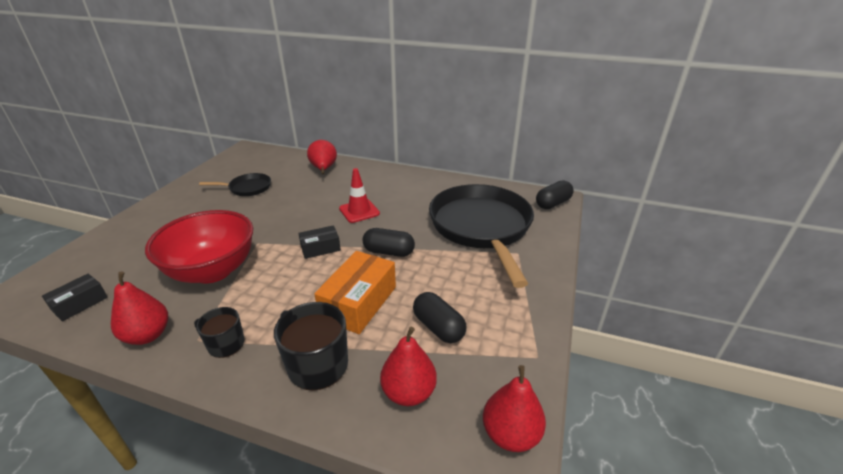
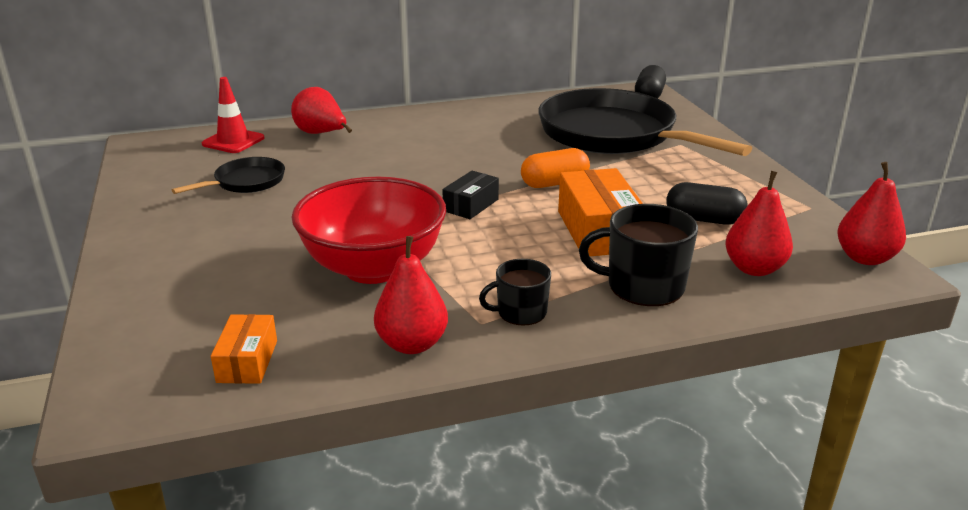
camera: 35 degrees left, 5 degrees down
black box [42,273,108,322] -> orange box [211,314,277,384]
red traffic cone [339,168,380,223] -> red traffic cone moved to [202,77,264,153]
black capsule [363,228,415,257] -> orange capsule [521,148,590,188]

